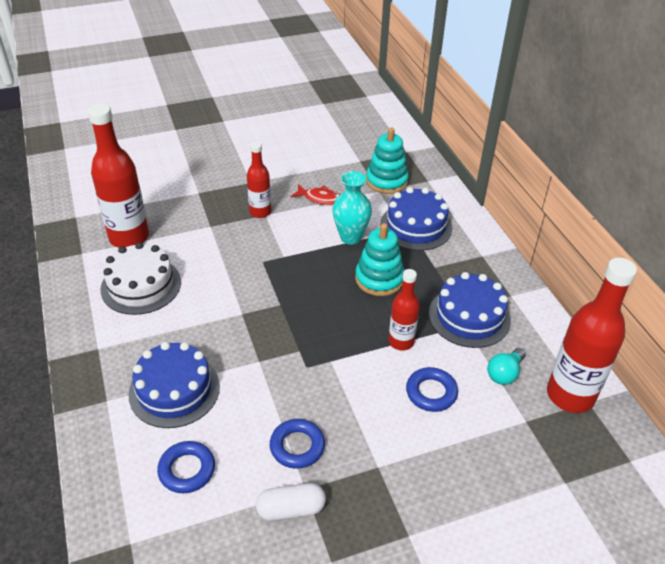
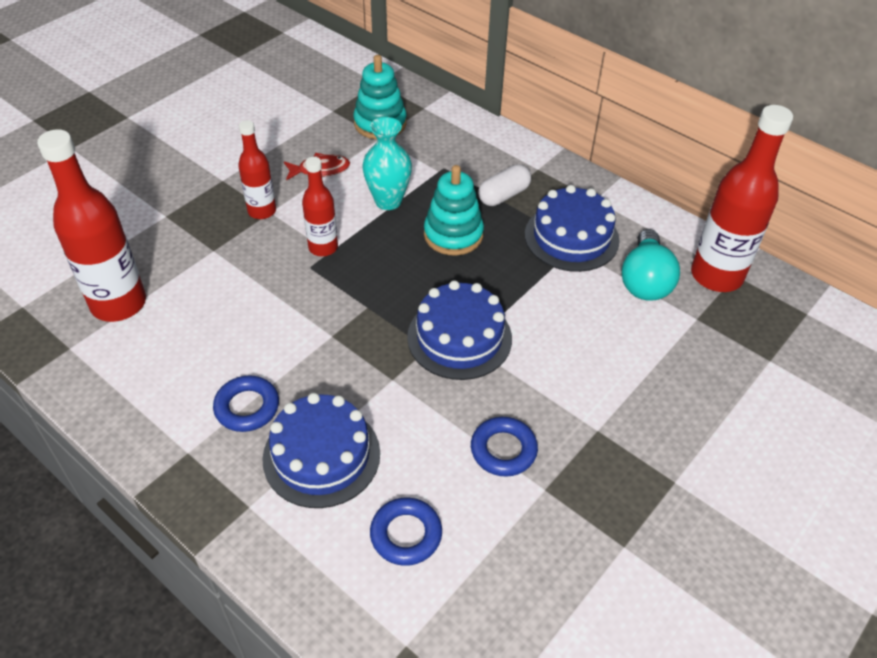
camera: 30 degrees left, 5 degrees up
white cake [100,242,181,315] -> none
white capsule [256,483,326,521] -> white capsule moved to [478,164,531,206]
blue cake [380,187,452,251] -> blue cake moved to [407,280,512,380]
red bottle [389,269,420,350] -> red bottle moved to [302,157,338,256]
blue ring [406,367,458,412] -> blue ring moved to [213,375,279,432]
turquoise light bulb [487,348,526,385] -> turquoise light bulb [622,229,680,301], size x1.58

